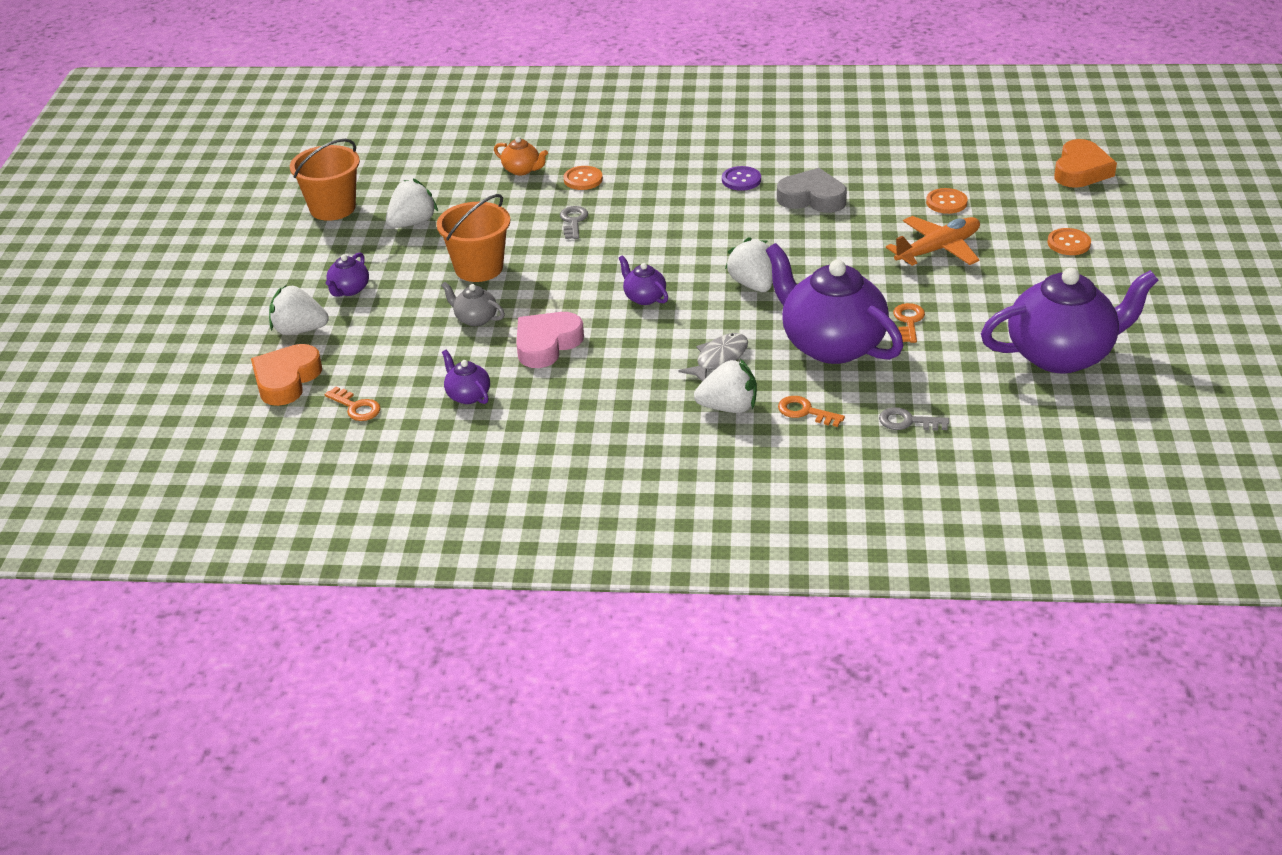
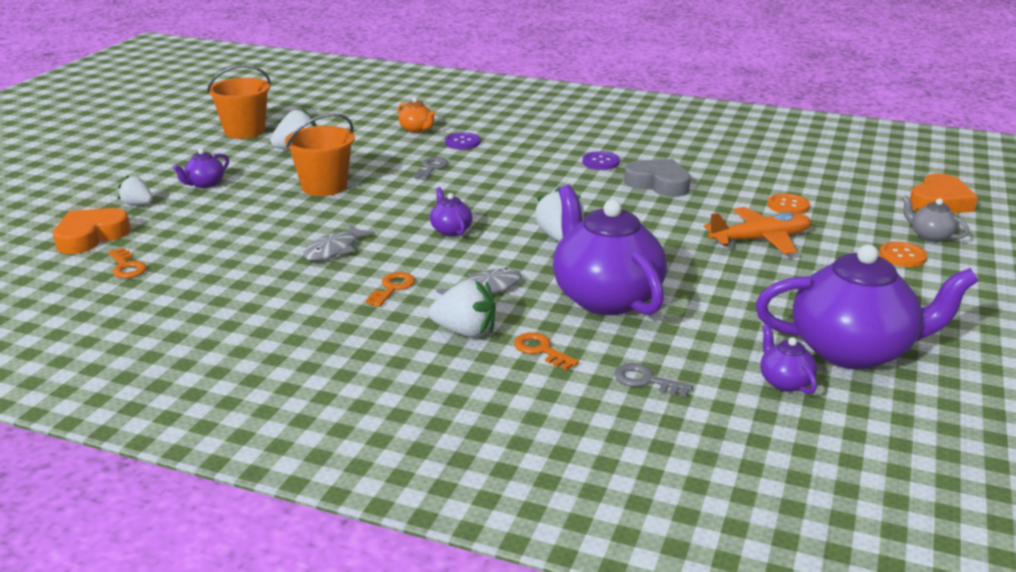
camera: 15 degrees right, 10 degrees down
white strawberry [269,285,329,335] -> white strawberry [118,176,153,205], size x0.64
grey teapot [441,282,505,327] -> grey teapot moved to [902,195,969,242]
purple teapot [442,350,490,404] -> purple teapot moved to [761,324,817,394]
pink heart [516,312,584,368] -> grey fish [303,224,375,261]
orange button [563,166,603,190] -> purple button [445,132,480,149]
orange key [893,303,925,343] -> orange key moved to [366,272,415,307]

